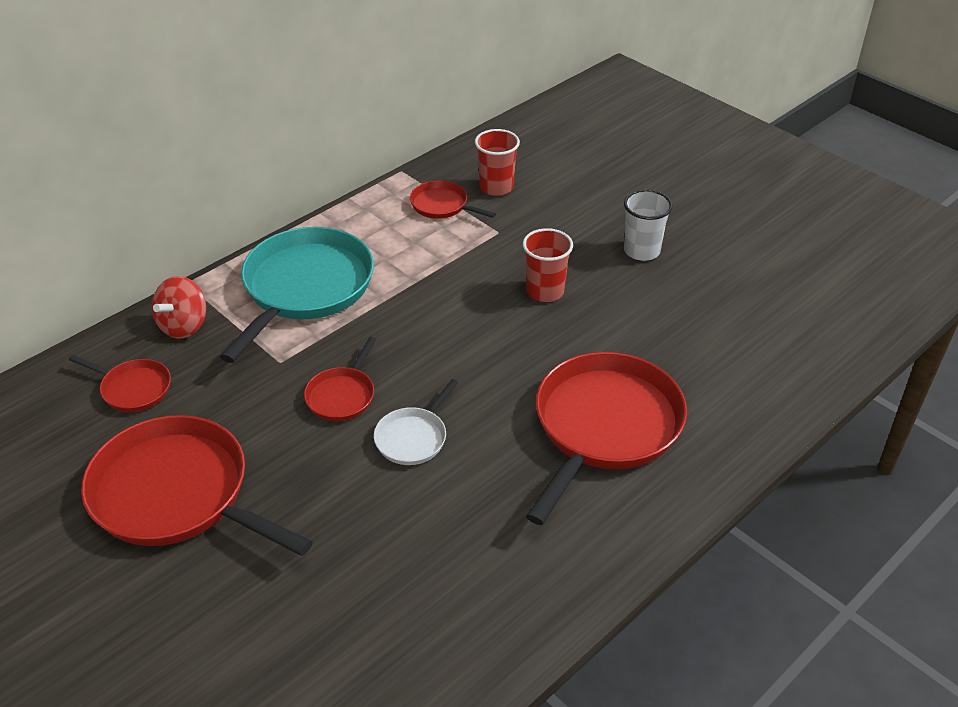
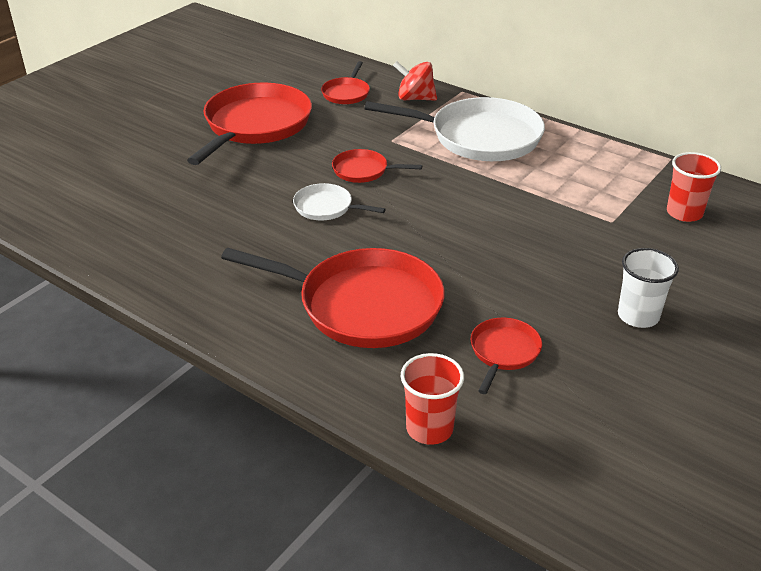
camera: 80 degrees right, 5 degrees down
turquoise pan [220,227,374,363] -> white pan [364,97,545,161]
red pan [410,180,496,219] -> red pan moved to [471,318,542,394]
red cup [523,228,573,302] -> red cup moved to [401,353,464,445]

